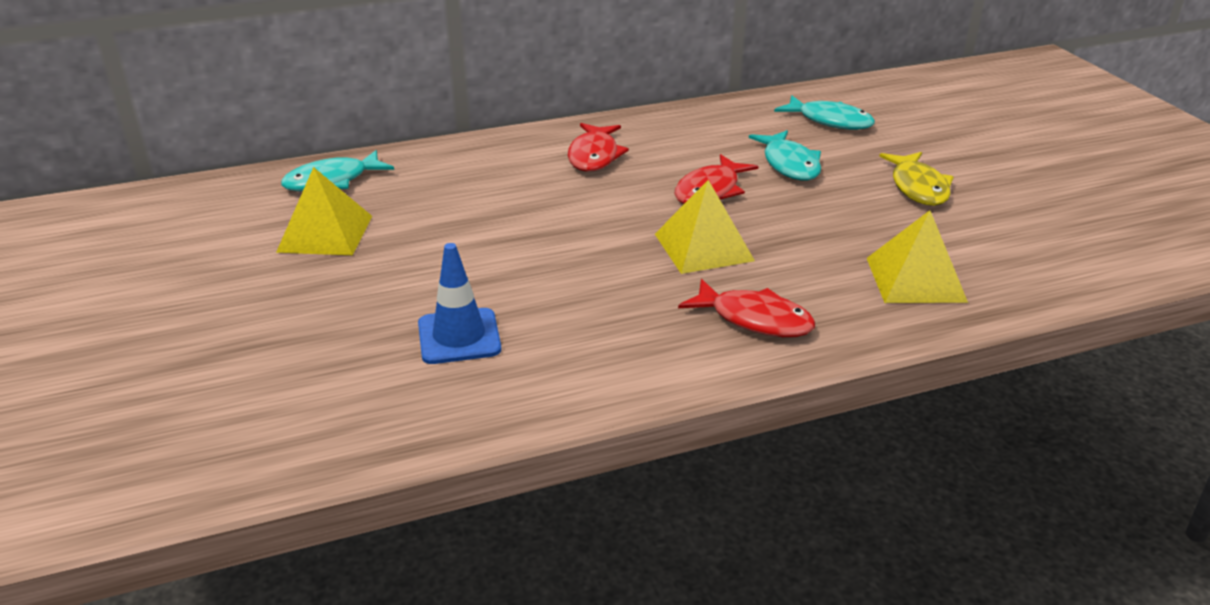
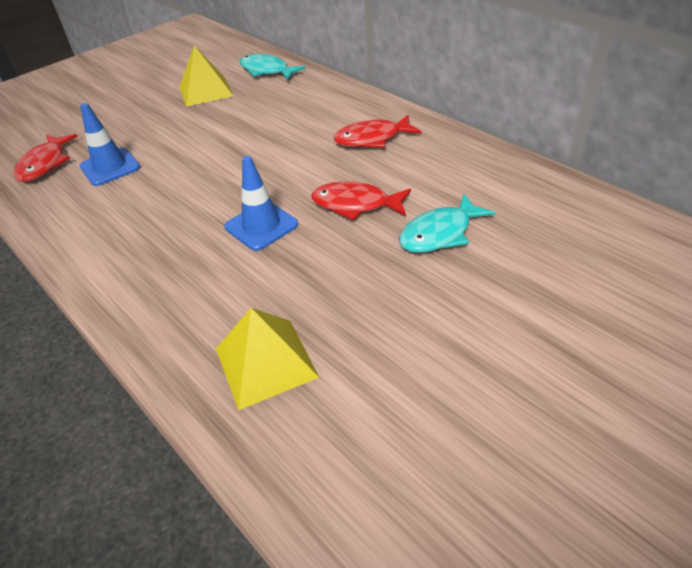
camera: 70 degrees right, 10 degrees up
yellow pyramid [655,180,755,274] -> blue traffic cone [224,156,298,251]
red fish [678,279,815,337] -> red fish moved to [14,134,78,182]
turquoise fish [774,95,875,130] -> none
yellow fish [879,152,954,206] -> none

